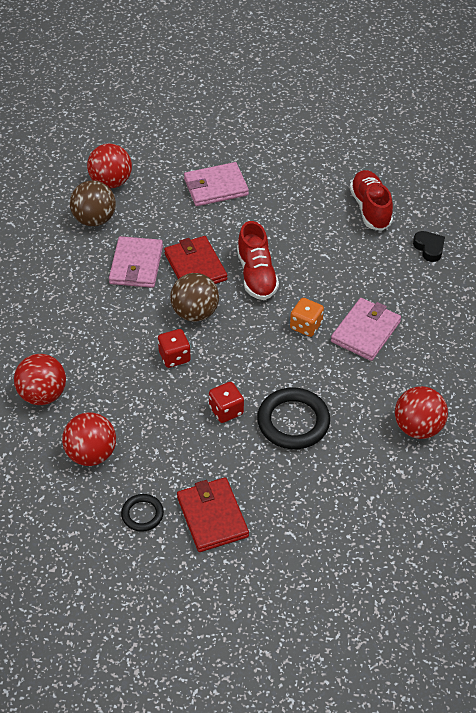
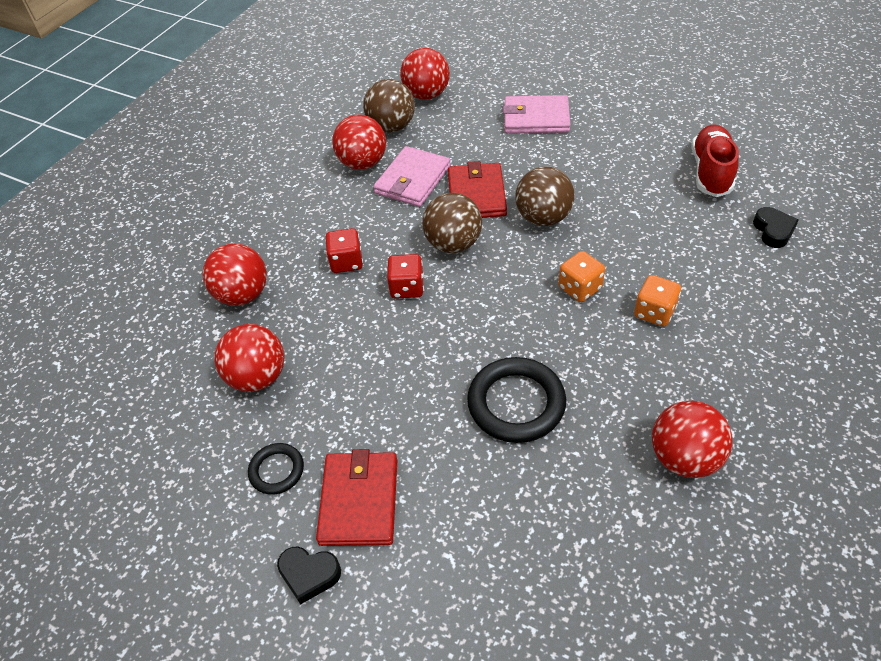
camera: 25 degrees right, 0 degrees up
red dice [209,382,244,423] -> red dice moved to [325,228,363,273]
red shoe [237,221,279,300] -> brown ball [515,166,575,226]
pink wallet [331,298,401,361] -> orange dice [634,275,681,327]
none -> black heart [277,547,341,605]
none -> red ball [332,114,386,170]

